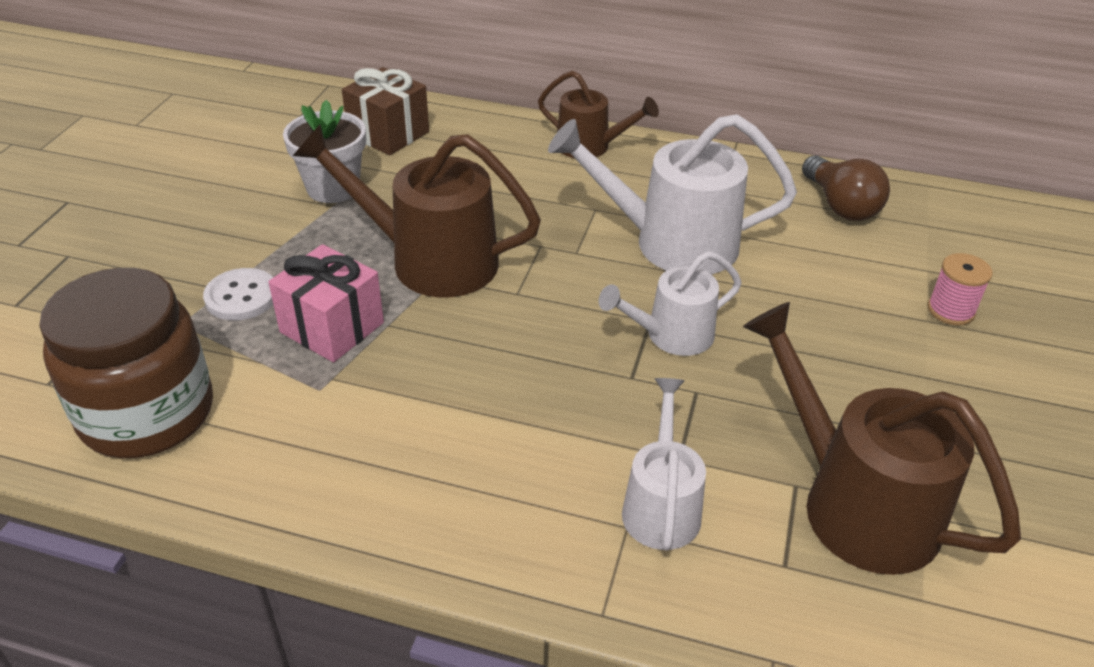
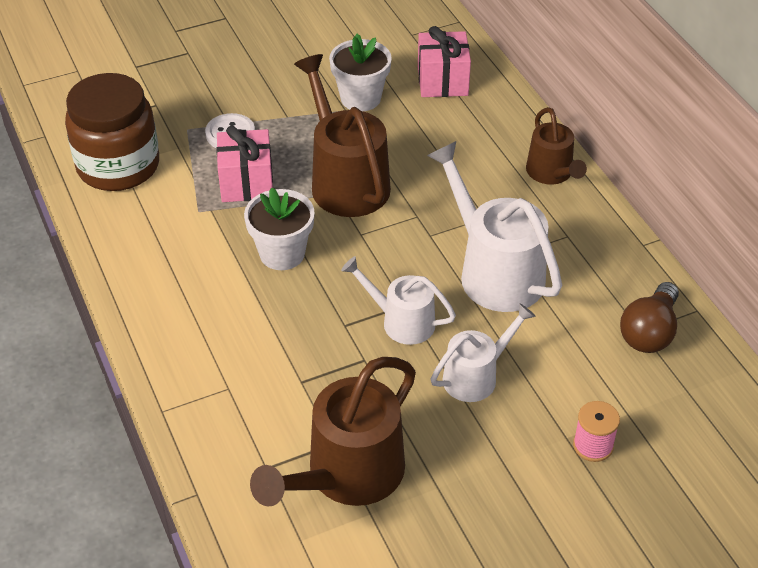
camera: 50 degrees right, 5 degrees up
brown gift [342,67,429,155] -> pink gift [418,26,471,97]
white watering can [622,378,706,551] -> white watering can moved to [430,303,536,402]
brown watering can [743,302,1021,575] -> brown watering can turned 150 degrees counterclockwise [250,357,416,507]
none -> white flower pot [244,187,315,270]

